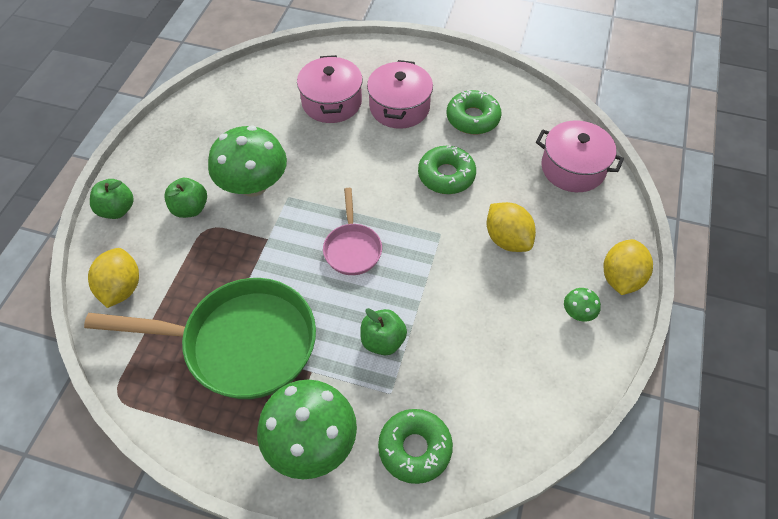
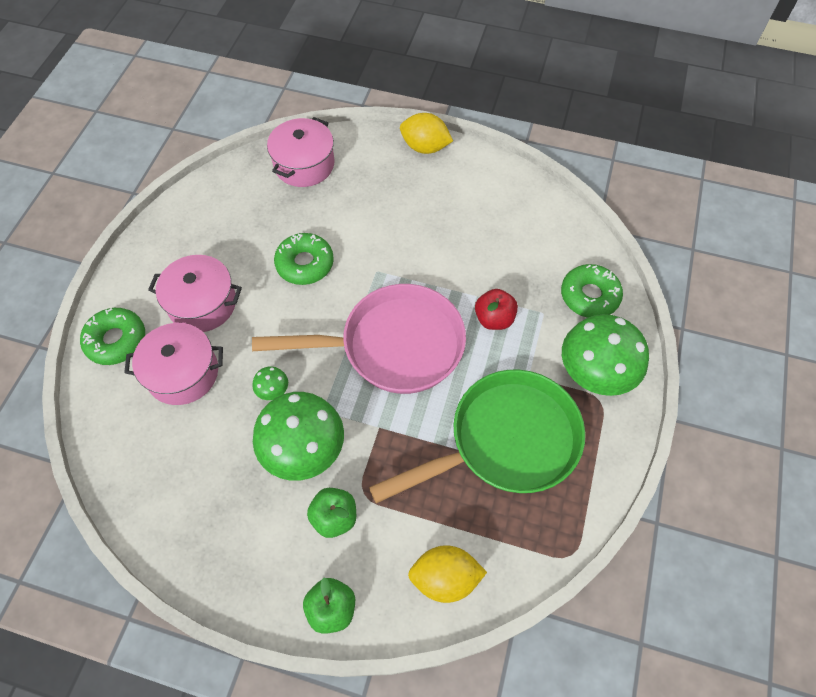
camera: 90 degrees left, 5 degrees up
green pan [84,278,316,399] -> green pan turned 60 degrees clockwise [369,370,585,503]
pink pan [323,188,382,275] -> pink pan [252,284,466,394], size x2.03
green apple [360,308,407,355] -> red apple [475,289,518,330]
green donut [447,90,502,134] -> green donut moved to [80,308,145,365]
yellow lemon [487,202,536,252] -> none
green mushroom [564,288,601,322] -> green mushroom moved to [252,366,288,400]

